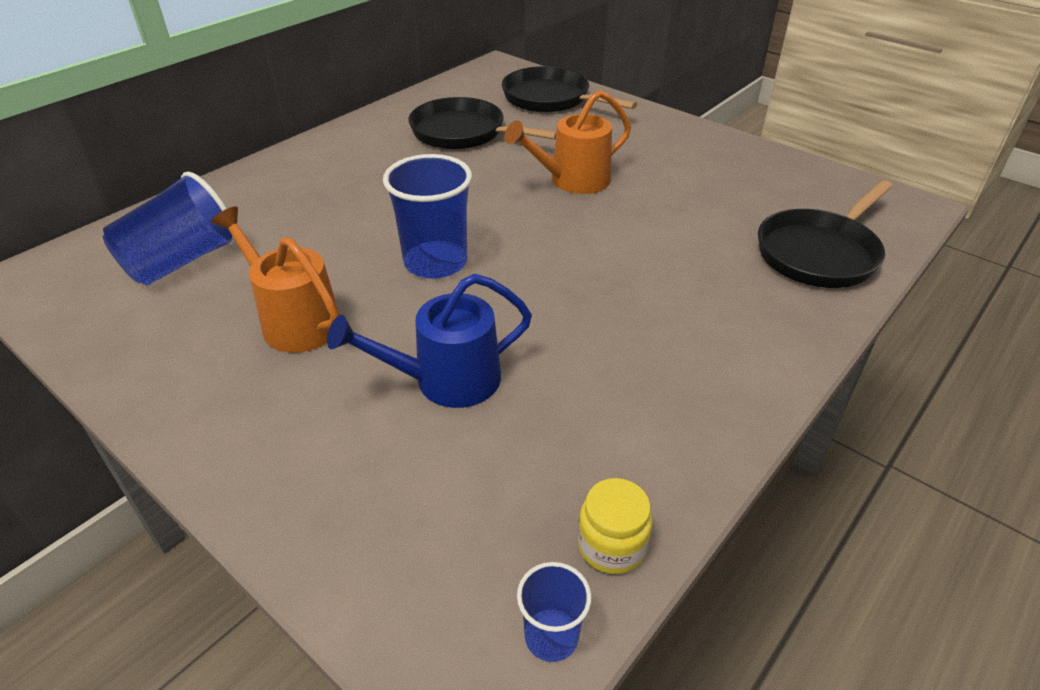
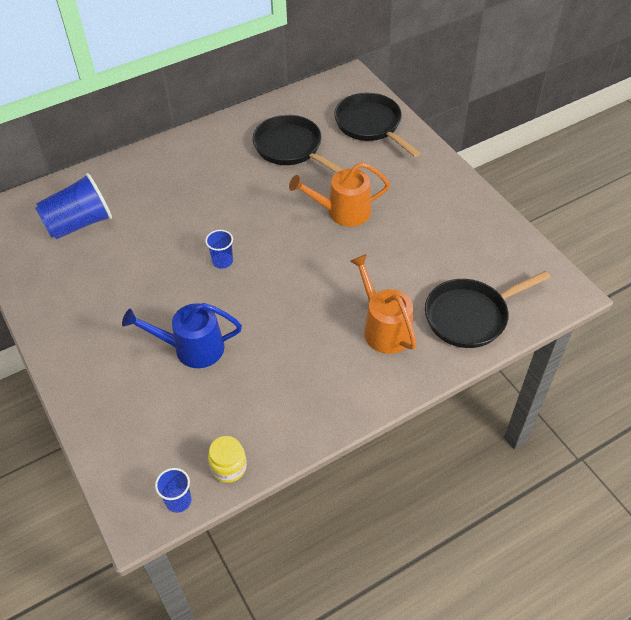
camera: 20 degrees right, 10 degrees up
orange watering can [211,206,340,353] -> orange watering can moved to [350,254,417,354]
blue cup [383,154,472,279] -> blue cup [205,230,233,269], size x0.52

